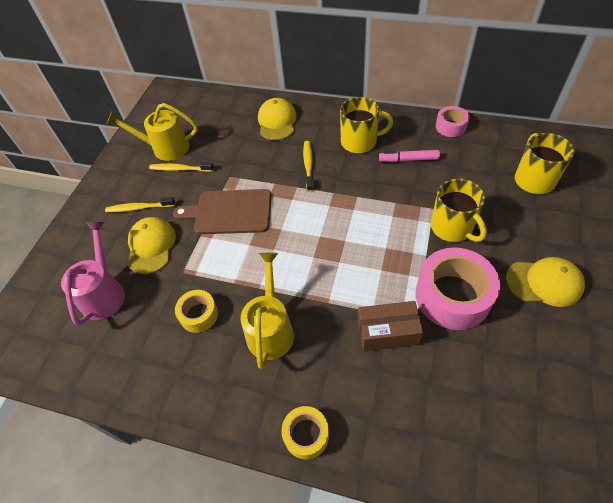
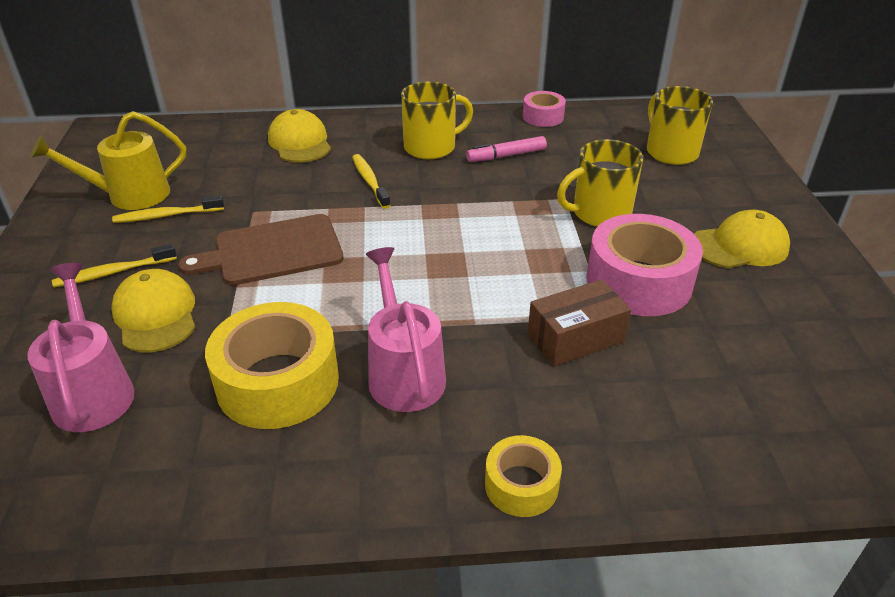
camera: 25 degrees left, 15 degrees down
yellow tape [175,290,218,333] -> yellow tape [205,302,339,429], size x1.88
yellow watering can [241,252,294,369] -> pink watering can [366,247,446,412]
yellow mug [431,178,487,242] -> yellow mug turned 120 degrees clockwise [557,139,643,227]

